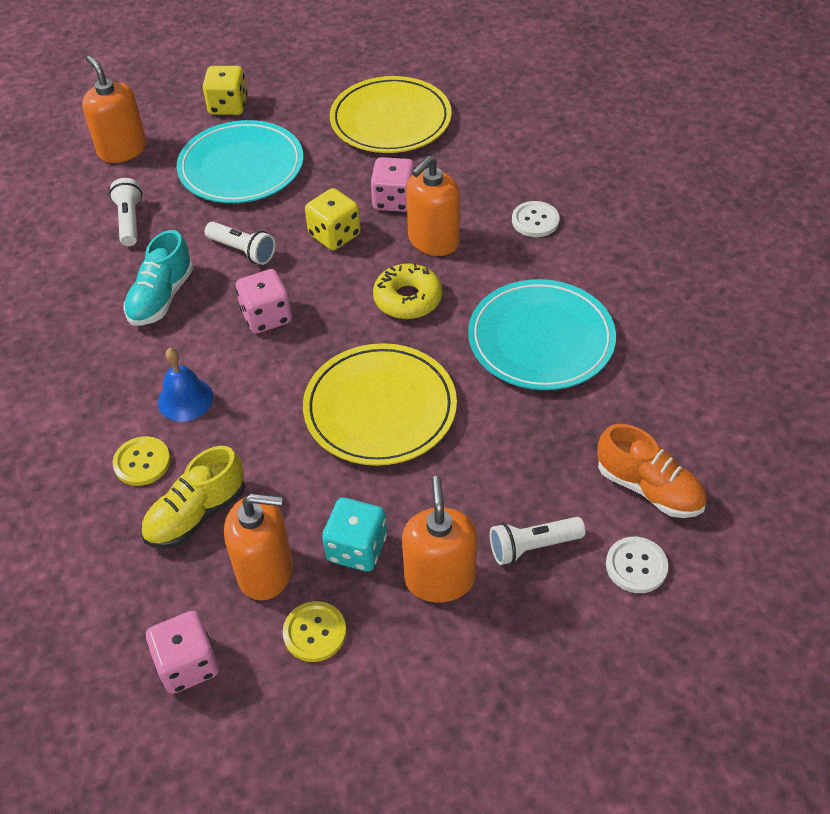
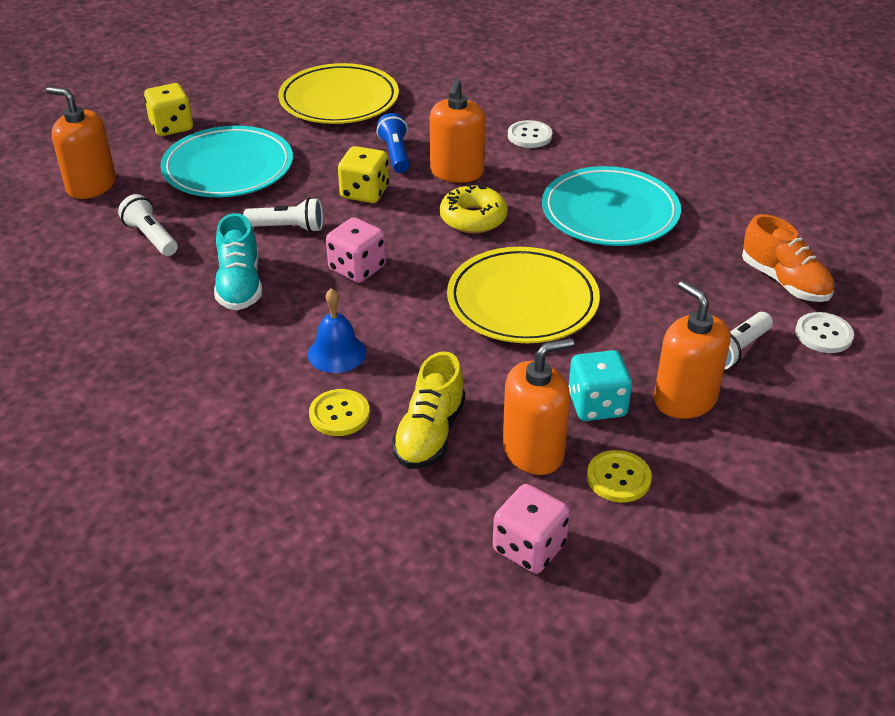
camera: 30 degrees left, 10 degrees down
pink dice [370,157,415,212] -> blue flashlight [377,113,409,173]
orange shoe [597,424,707,518] -> orange shoe turned 45 degrees clockwise [742,214,834,302]

